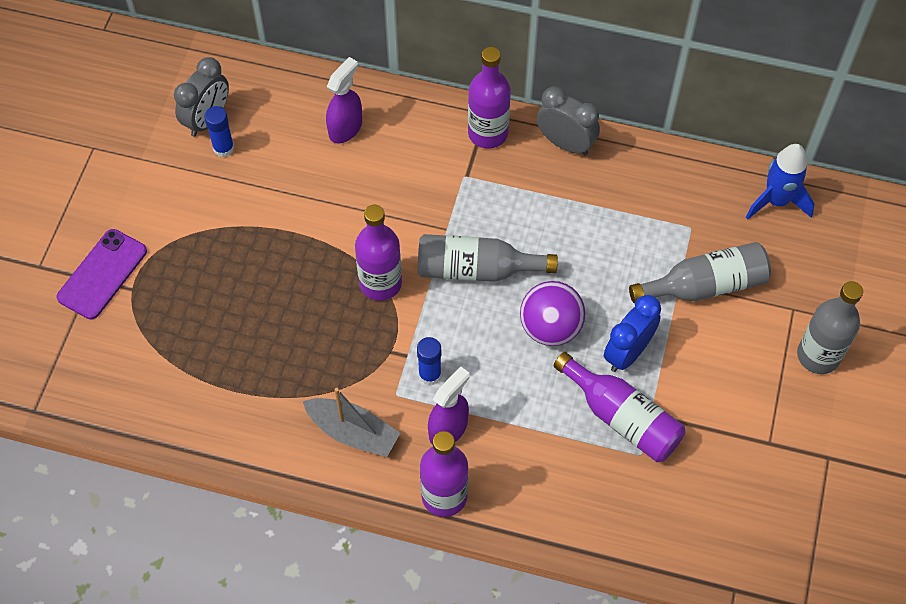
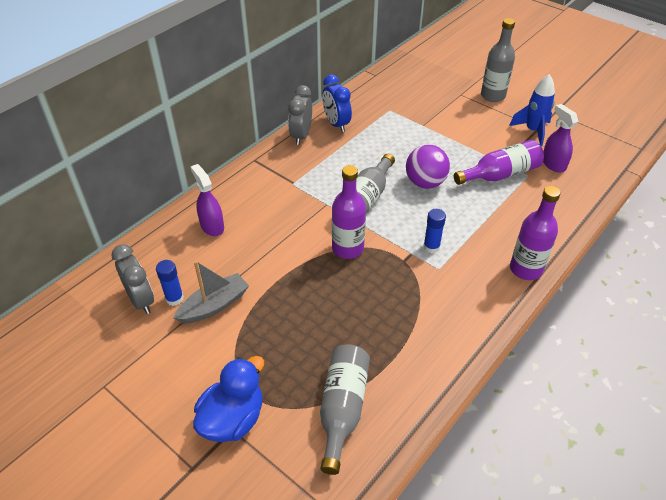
camera: 65 degrees left, 15 degrees down
purple phone [56,229,147,320] -> blue duck [193,356,264,442]
grey boat [303,388,400,457] -> grey boat moved to [173,261,249,324]
purple spray bottle [428,366,470,445] -> purple spray bottle moved to [543,104,578,173]
purple bottle [468,47,511,149] -> none
grey clock [537,86,600,156] -> grey clock turned 45 degrees counterclockwise [288,85,312,145]
blue clock [604,295,661,372] -> blue clock moved to [322,75,352,132]
grey bottle [629,242,771,303] -> grey bottle moved to [320,344,370,475]
blue rocket [746,144,815,219] -> blue rocket moved to [509,74,555,146]

